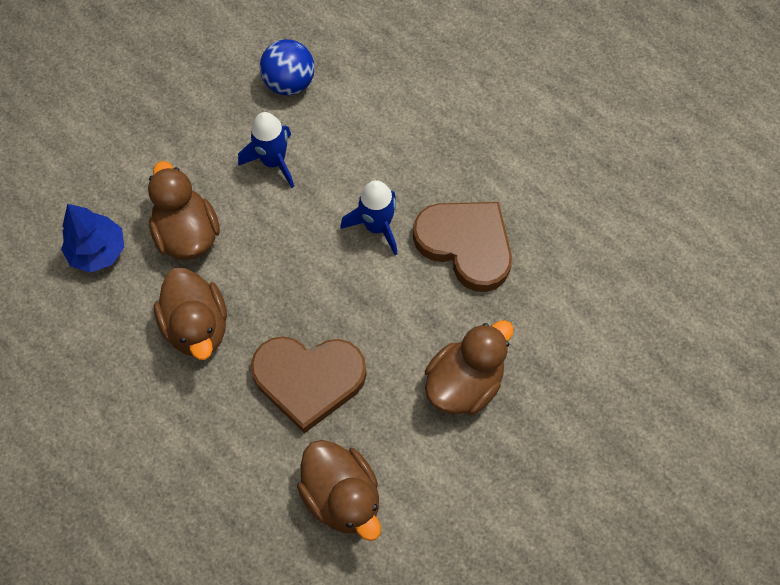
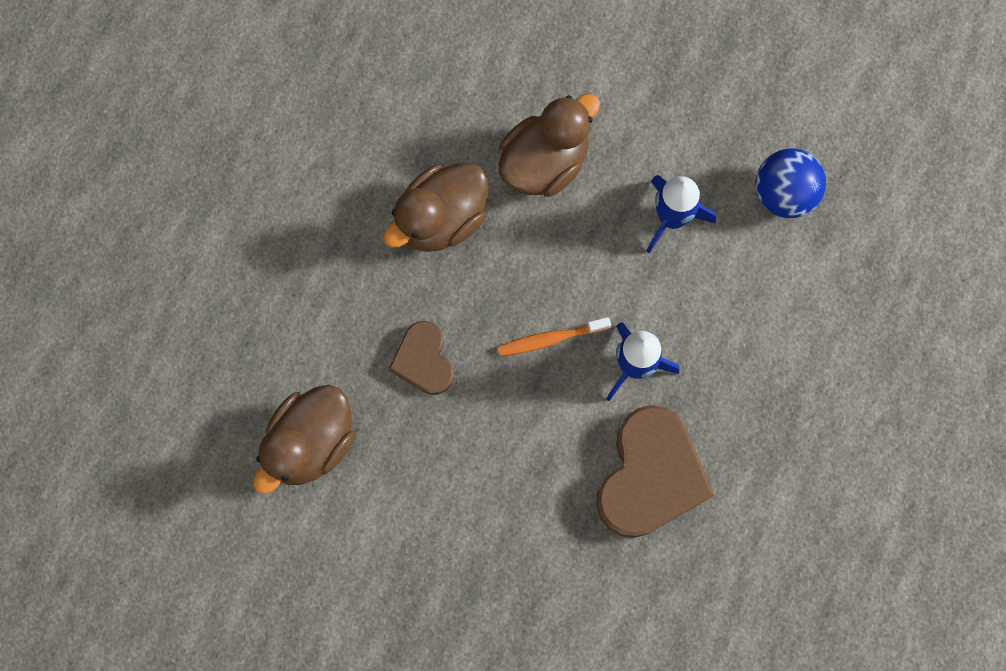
camera: 70 degrees right, 10 degrees up
blue tree [61,204,124,273] -> none
brown heart [251,336,367,433] -> brown heart [389,321,454,395], size x0.57
brown duck [425,320,514,415] -> none
none -> orange toothbrush [498,317,611,356]

